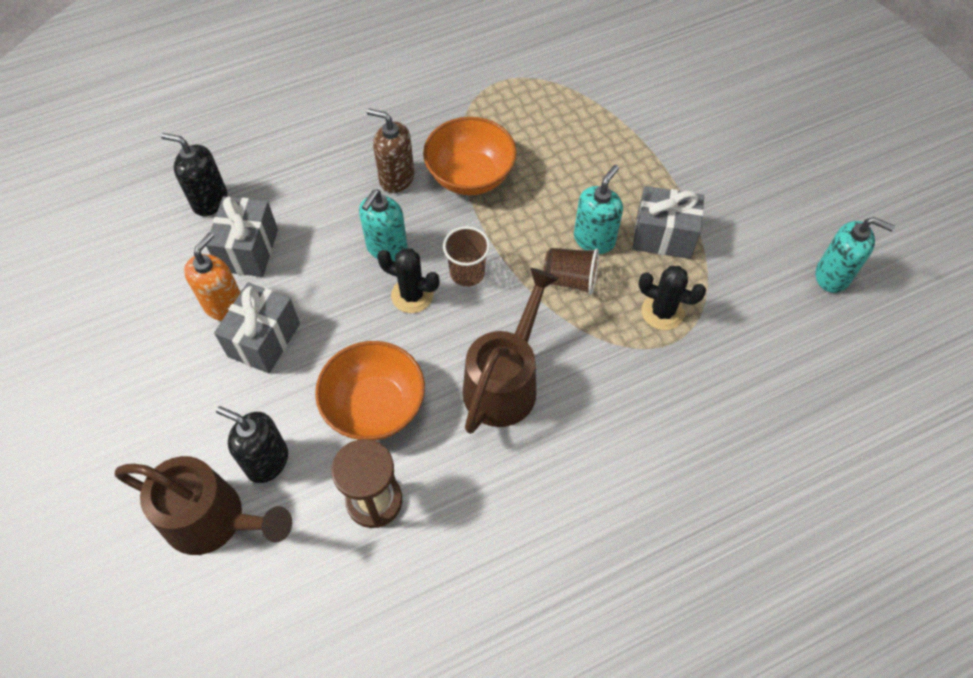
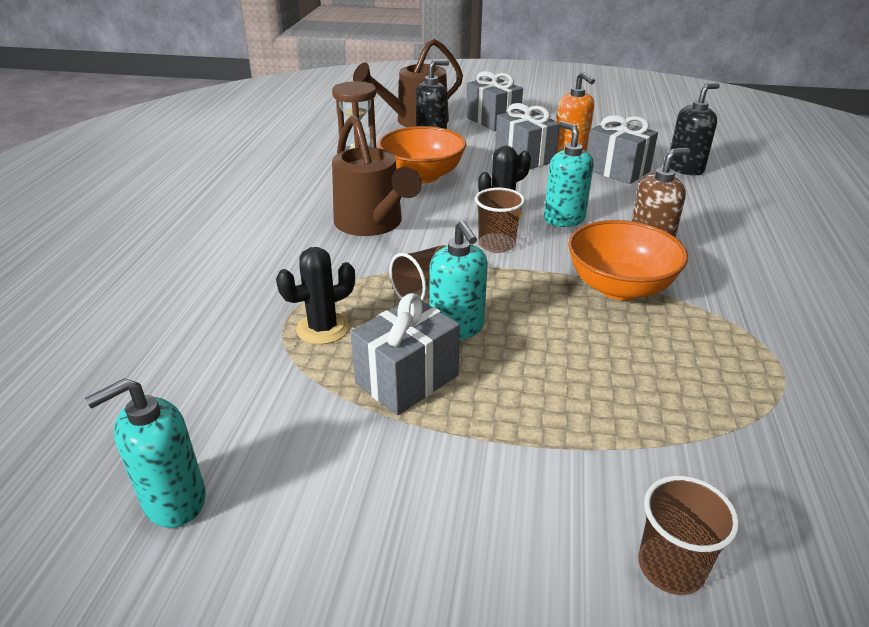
camera: 125 degrees right, 25 degrees down
none -> grey gift [466,71,523,131]
none -> brown cup [638,476,739,595]

